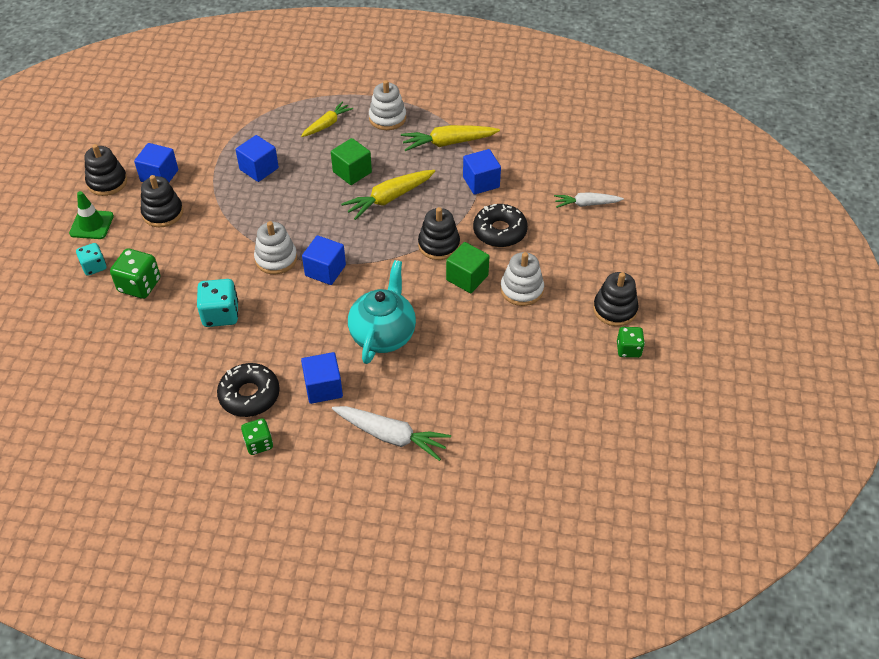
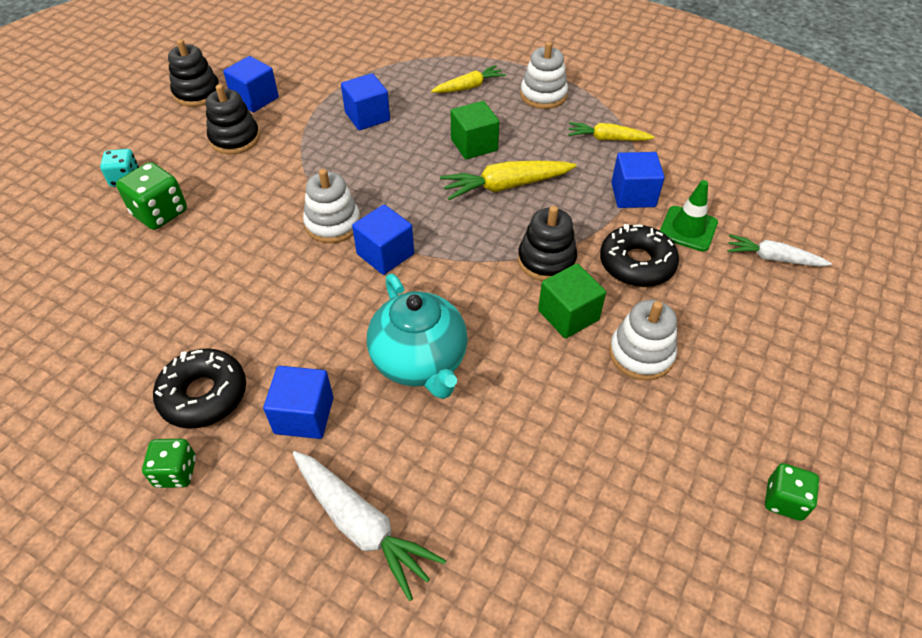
camera: 20 degrees right, 0 degrees up
green traffic cone [69,191,114,239] -> green traffic cone moved to [660,180,718,251]
turquoise dice [197,279,238,327] -> none
turquoise teapot [348,260,416,364] -> turquoise teapot turned 120 degrees clockwise [367,274,468,399]
yellow carrot [401,125,500,151] -> yellow carrot [568,122,655,141], size x0.66
black stacking toy [593,272,639,326] -> none

